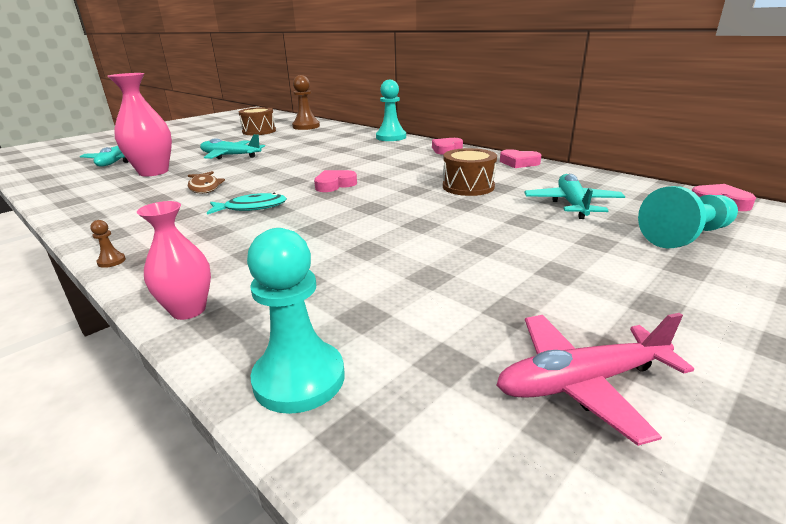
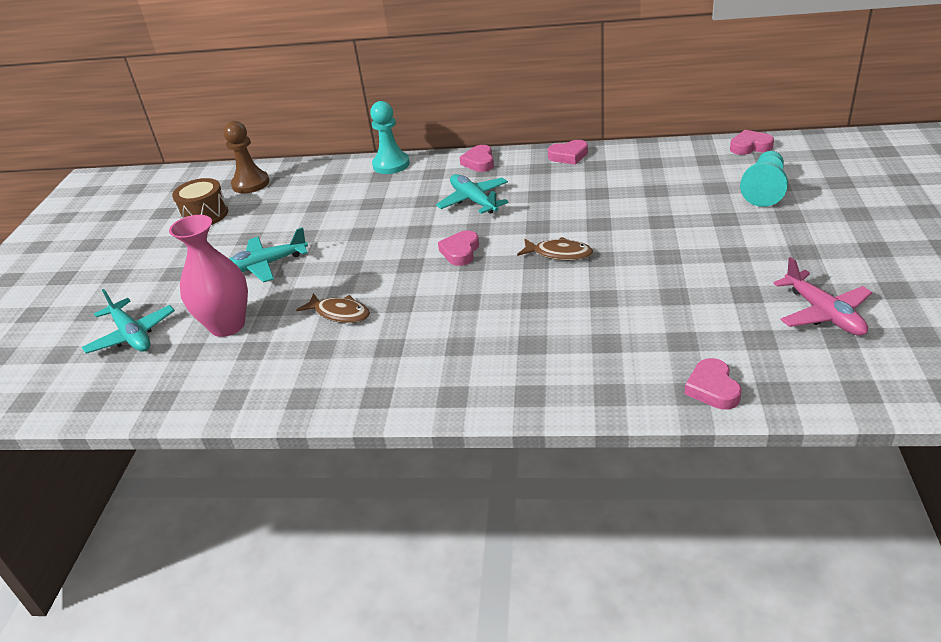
camera: 35 degrees left, 10 degrees up
brown pawn [90,220,126,268] -> none
pink vase [137,201,211,320] -> none
turquoise fish [207,193,287,215] -> none
turquoise pawn [247,228,344,414] -> pink heart [684,358,742,410]
brown drum [443,148,497,196] -> none
pink plane [496,313,694,446] -> pink plane turned 60 degrees counterclockwise [773,257,872,336]
turquoise plane [524,174,625,219] -> turquoise plane moved to [436,174,509,214]
none -> brown fish [517,237,593,261]

